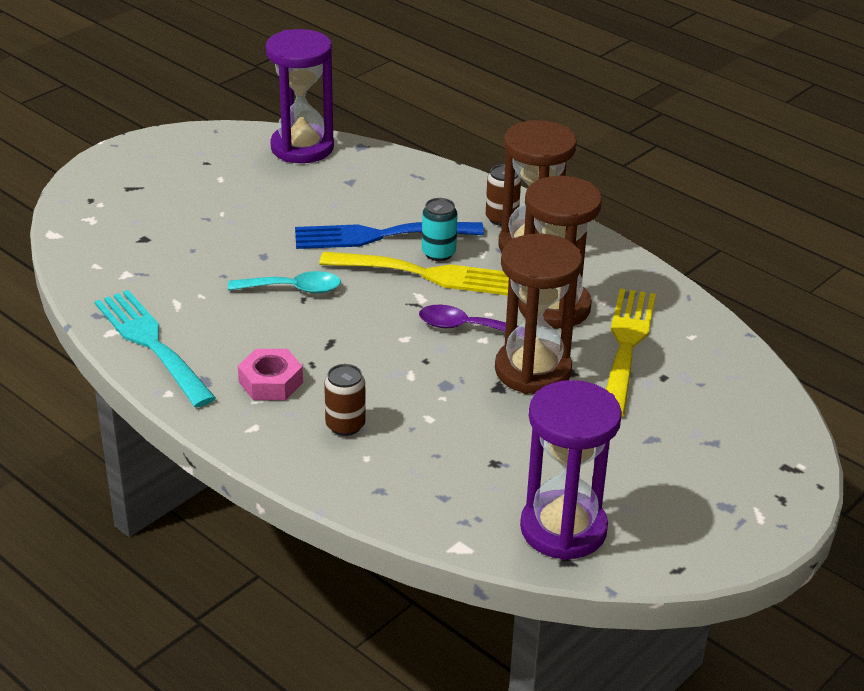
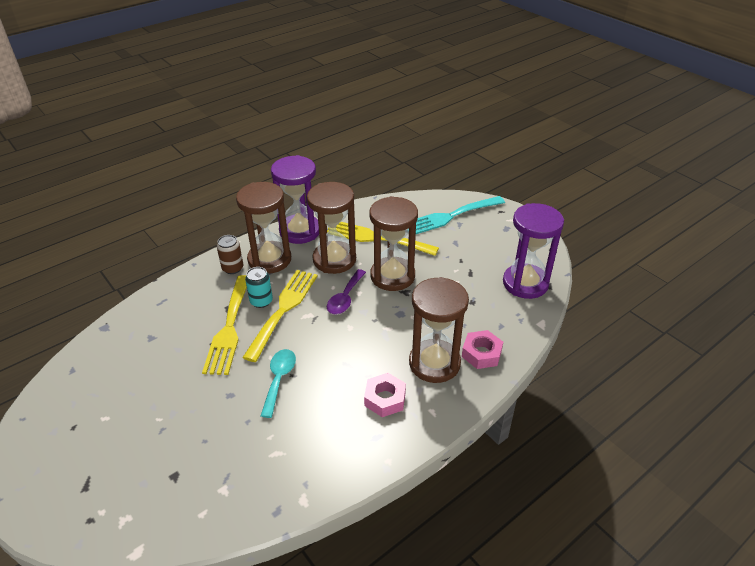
camera: 80 degrees left, 5 degrees up
turquoise fork [95,290,216,408] -> turquoise fork moved to [416,196,505,234]
purple hourglass [266,29,334,163] -> purple hourglass moved to [271,155,319,244]
blue fork [295,222,484,249] -> yellow fork [202,275,247,375]
brown can [324,364,366,436] -> brown hourglass [409,277,469,383]
none -> pink nut [462,330,503,369]

